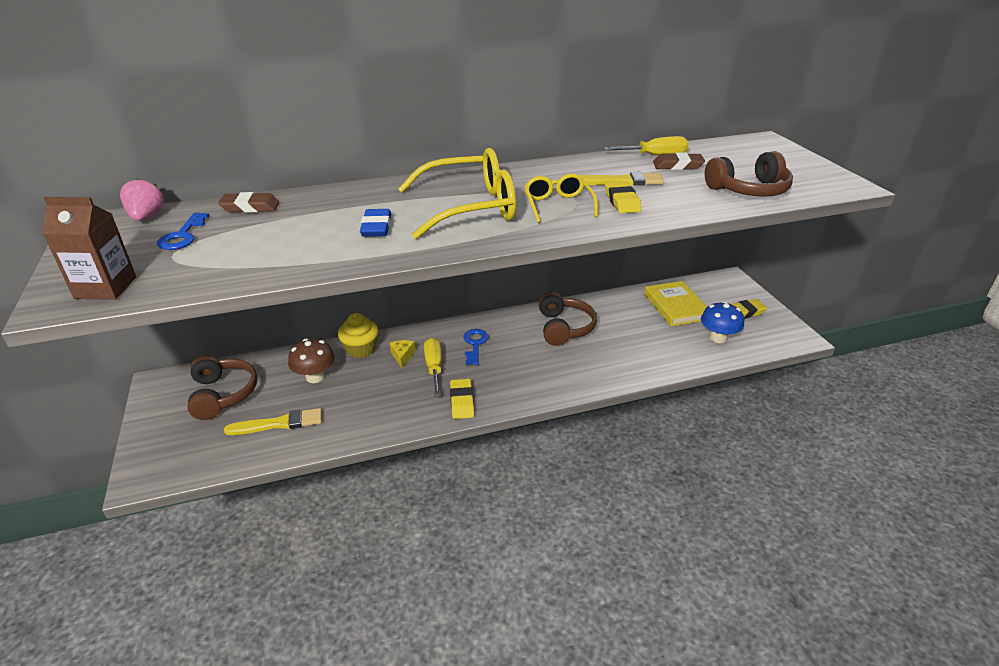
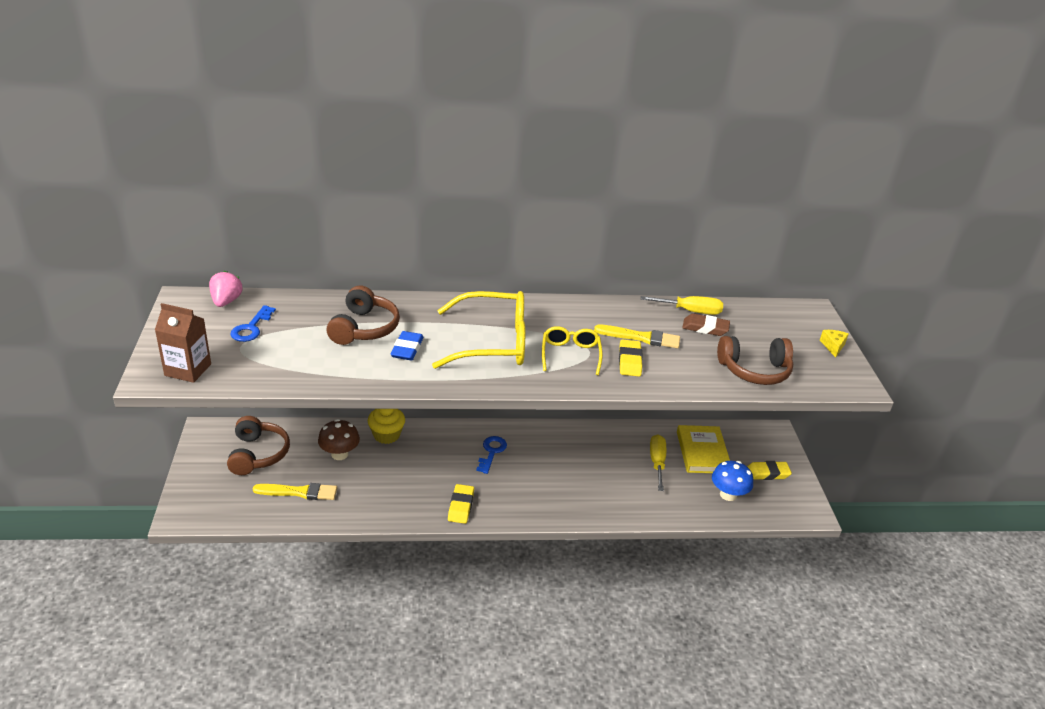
camera: 10 degrees right, 0 degrees up
brown eraser [218,192,280,213] -> none
yellow cheese [390,340,415,368] -> yellow cheese moved to [820,330,849,358]
yellow screwdriver [424,338,442,396] -> yellow screwdriver moved to [650,434,666,491]
brown headphones [539,291,597,346] -> brown headphones moved to [327,285,400,345]

